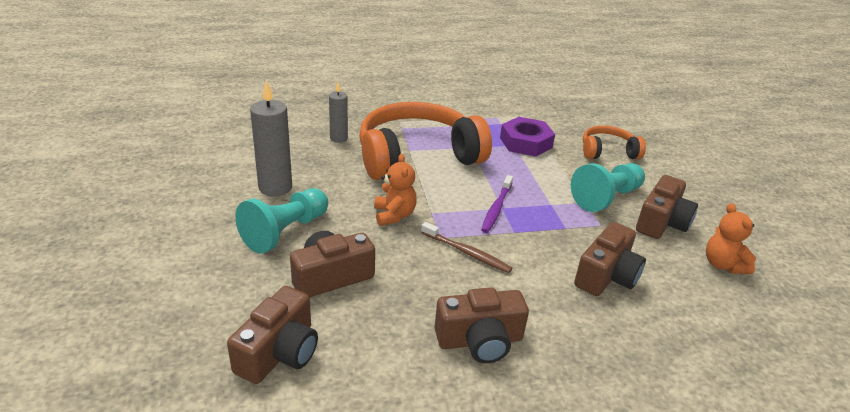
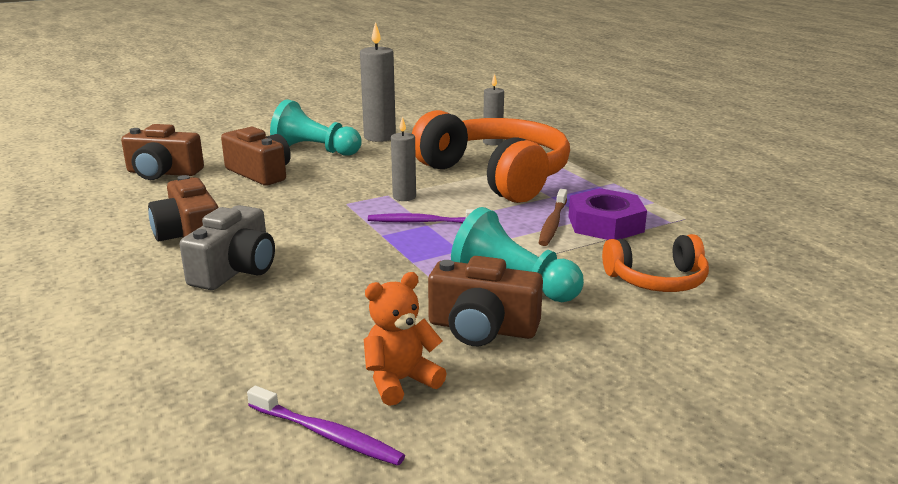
camera: 75 degrees right, 10 degrees down
orange teddy bear [374,154,417,226] -> none
brown toothbrush [421,222,512,273] -> brown toothbrush moved to [539,189,567,246]
brown camera [574,222,646,296] -> none
orange headphones [583,125,646,159] -> orange headphones turned 105 degrees clockwise [602,234,709,292]
none -> grey camera [180,205,275,290]
none -> purple toothbrush [247,386,405,466]
none -> grey candle [391,117,416,201]

